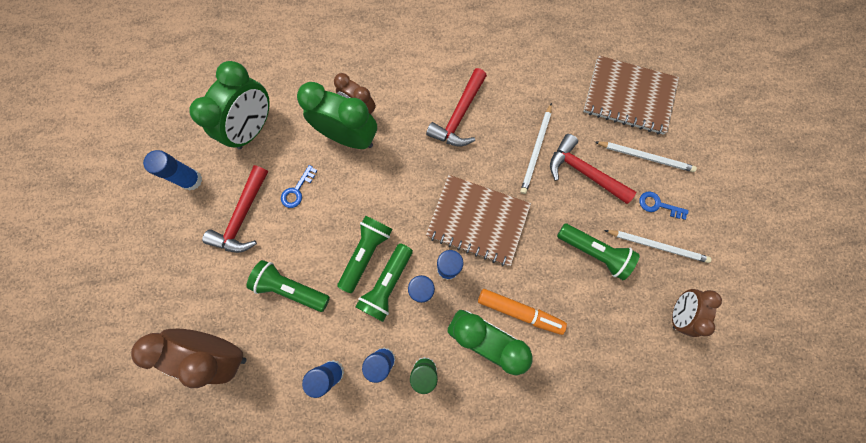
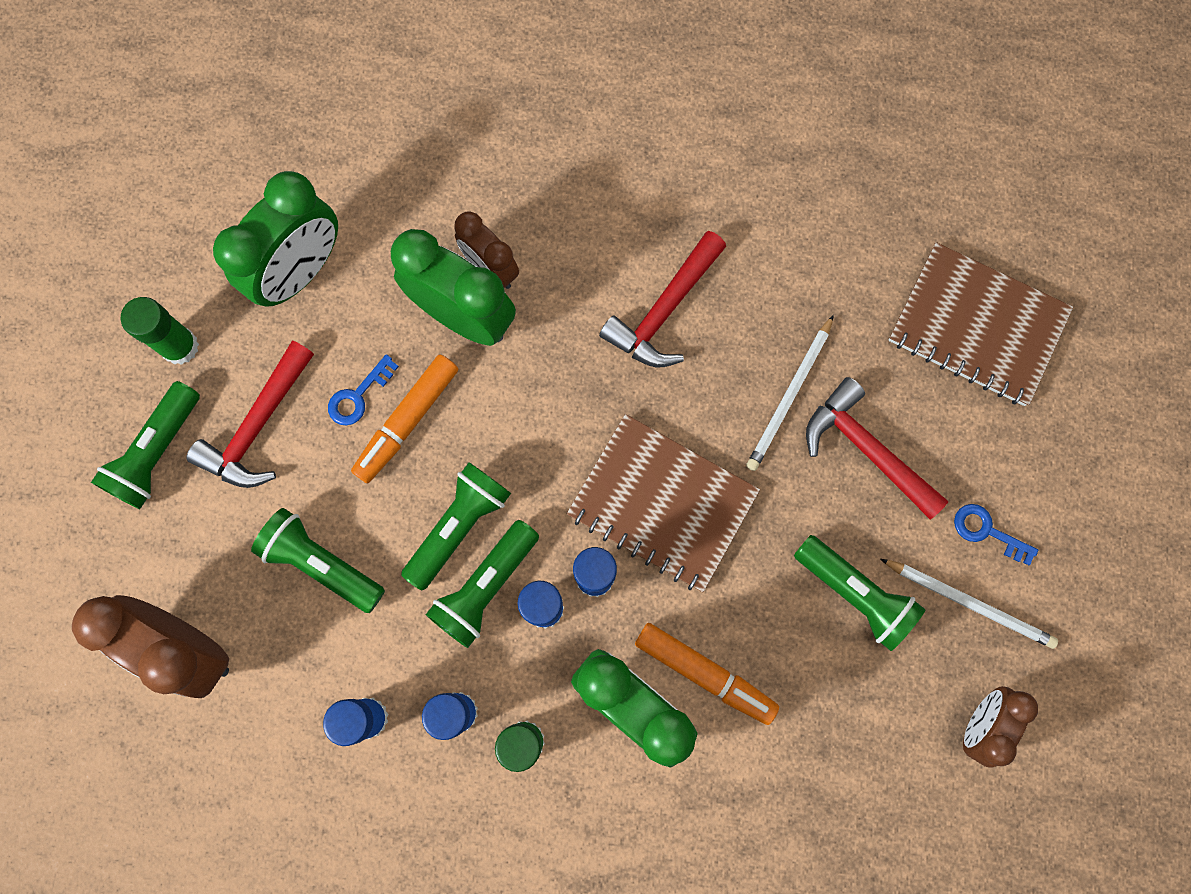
camera: 10 degrees right, 0 degrees up
blue glue stick [143,150,202,191] -> green glue stick [121,297,199,365]
white pencil [595,141,697,172] -> none
none -> green flashlight [91,381,200,509]
none -> orange marker [351,354,458,483]

